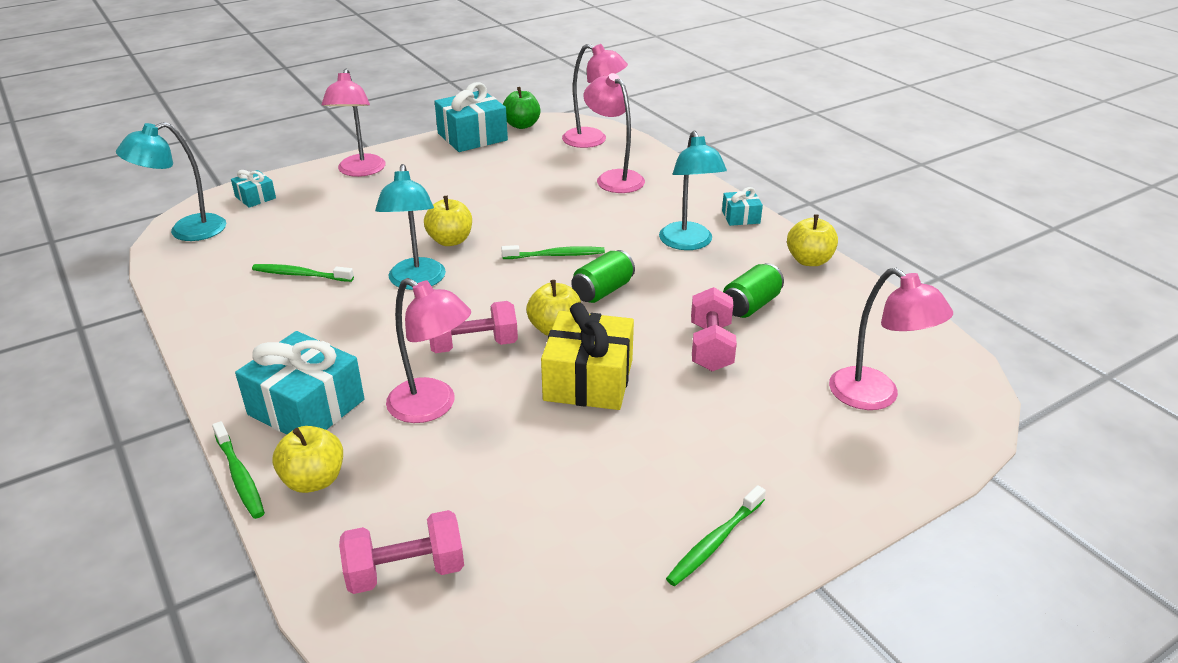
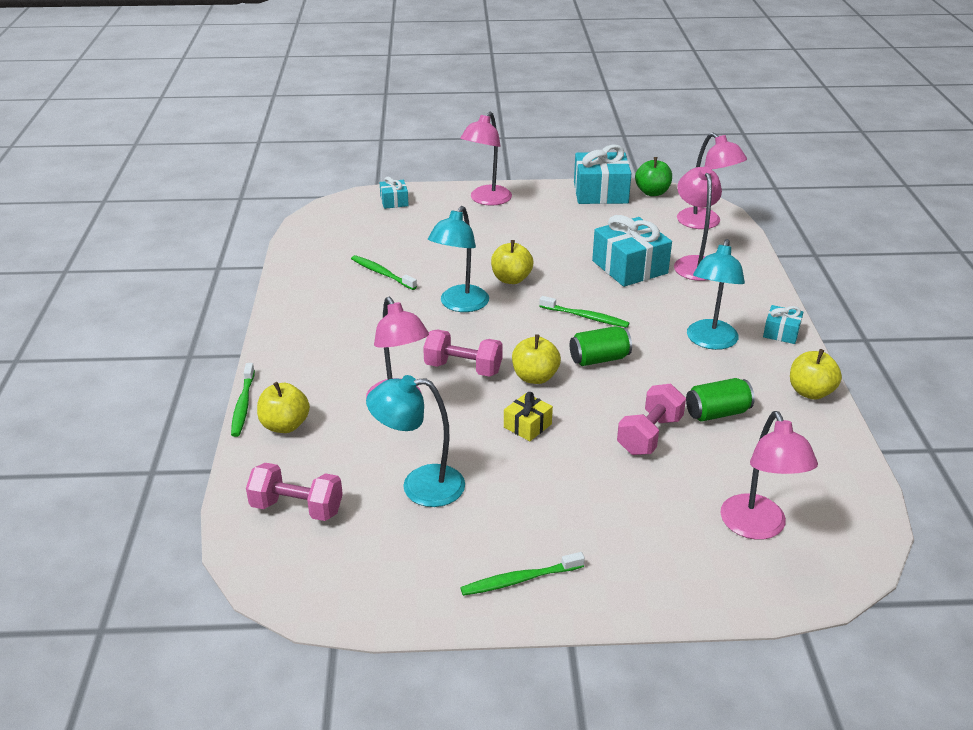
camera: 30 degrees right, 0 degrees up
turquoise lamp [116,122,226,241] -> turquoise lamp moved to [366,375,465,507]
turquoise gift [235,331,364,435] -> turquoise gift moved to [592,215,672,287]
yellow gift [541,302,634,410] -> yellow gift [504,392,553,441], size x0.51

